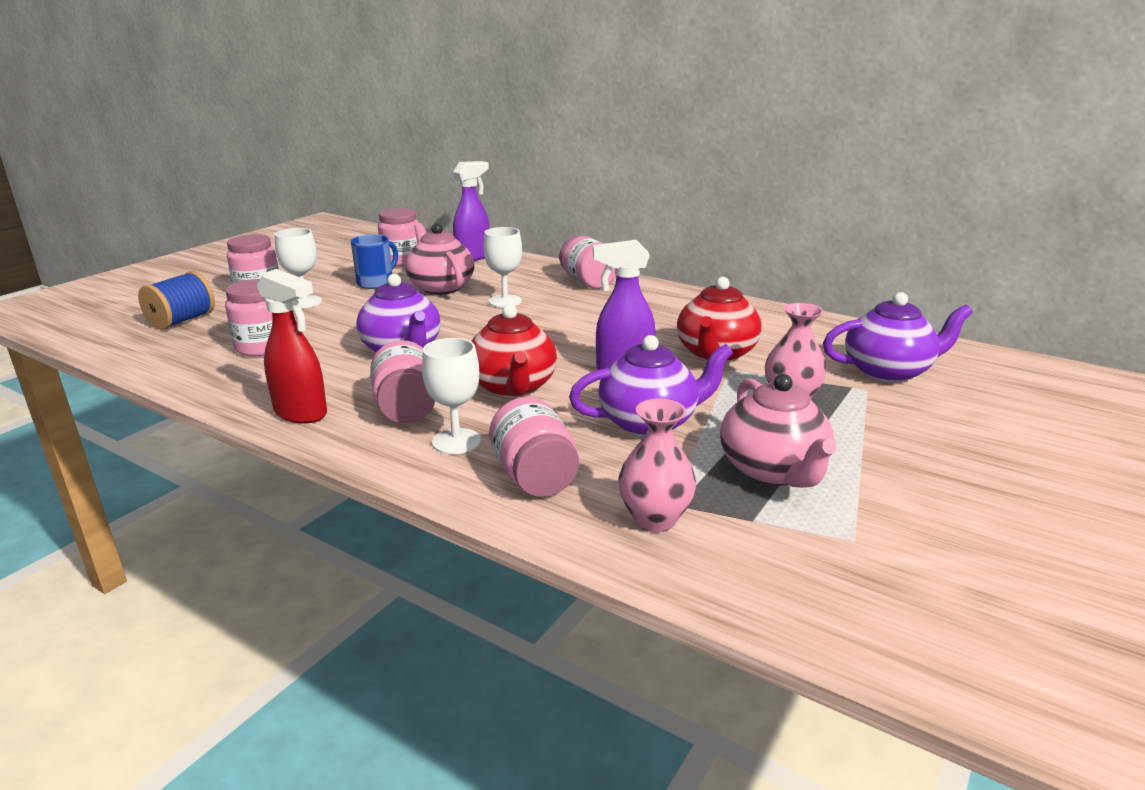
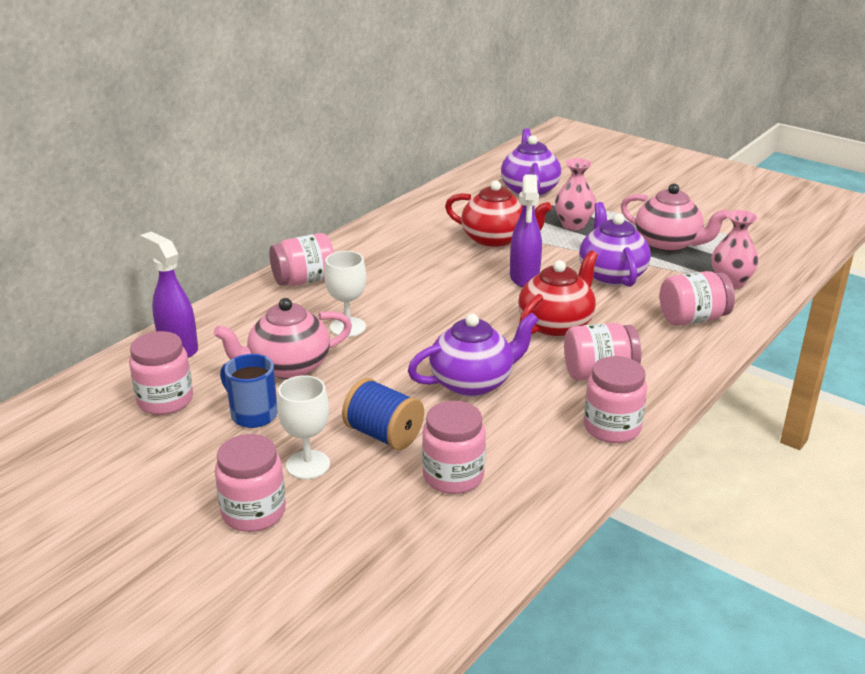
camera: 85 degrees left, 5 degrees up
blue spool [138,271,215,330] -> blue spool moved to [342,378,424,450]
red spray bottle [257,269,327,424] -> pink jar [584,356,647,443]
white goblet [422,338,481,454] -> none
red teapot [471,304,557,398] -> red teapot turned 45 degrees counterclockwise [518,251,598,337]
pink teapot [720,374,837,488] -> pink teapot turned 45 degrees clockwise [621,184,729,252]

